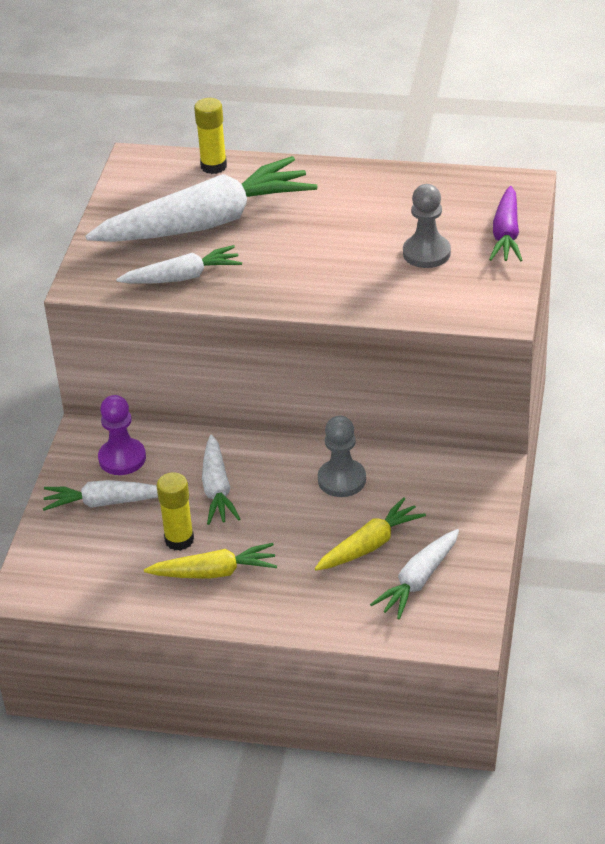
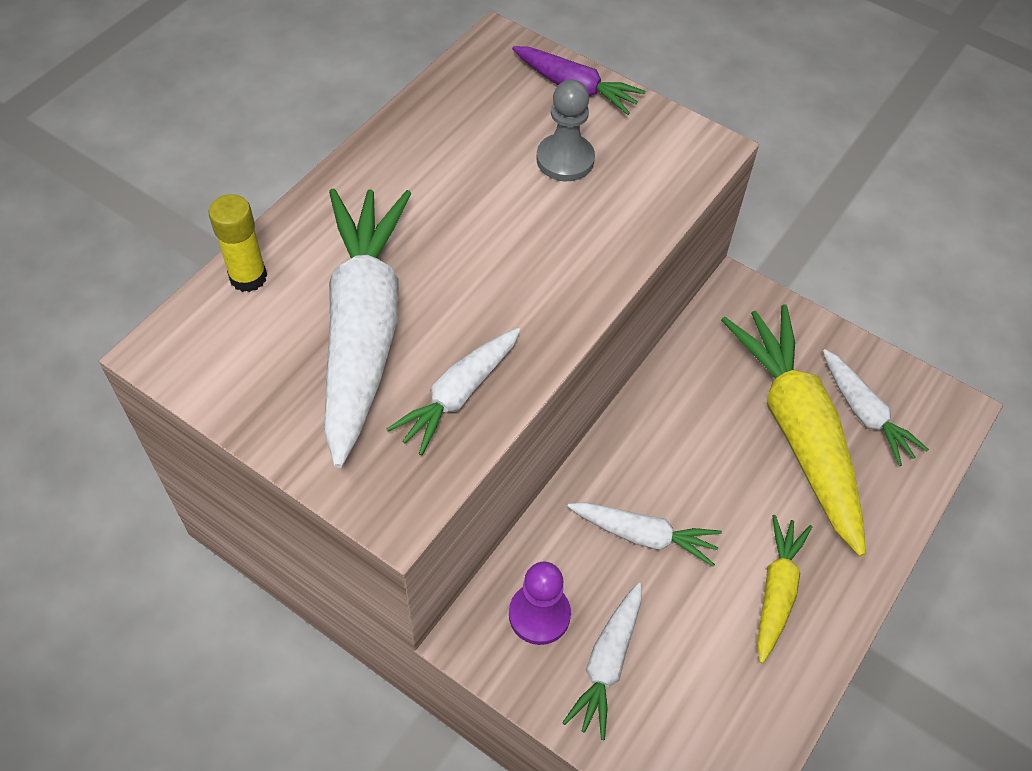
camera: 70 degrees left, 15 degrees up
white carrot [116,245,242,284] -> white carrot turned 150 degrees counterclockwise [387,328,520,456]
yellow glue stick [157,473,194,551] -> none
yellow carrot [315,497,426,571] -> yellow carrot [721,304,866,556], size x1.95
grey pawn [318,416,366,497] -> none

